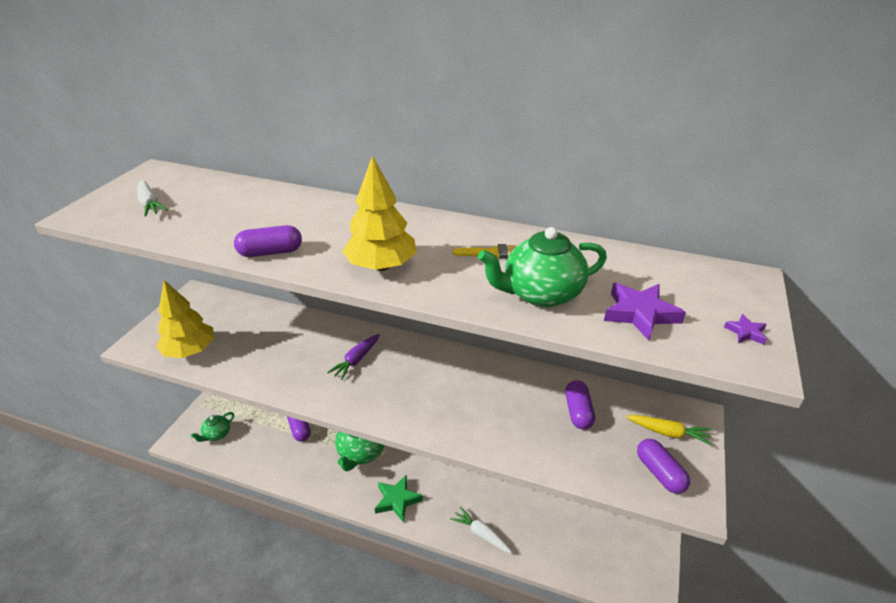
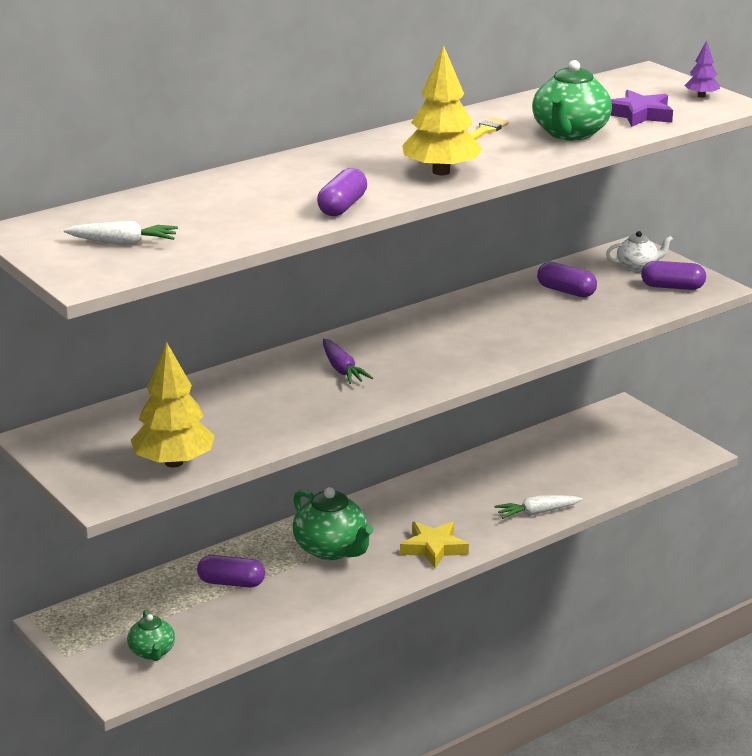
camera: 55 degrees left, 10 degrees down
green star [374,475,423,523] -> yellow star [400,522,469,568]
yellow carrot [626,415,712,446] -> white teapot [606,231,673,272]
purple star [724,314,767,345] -> purple tree [684,40,720,98]

